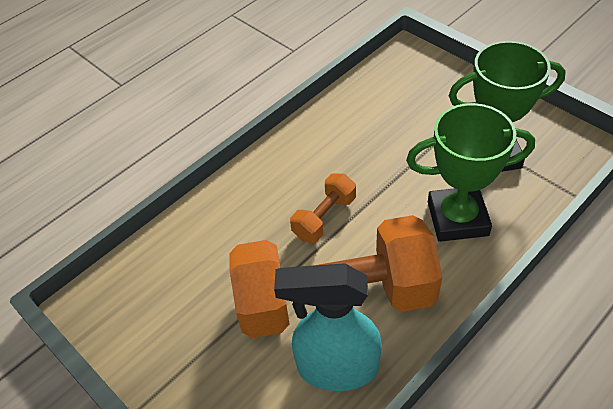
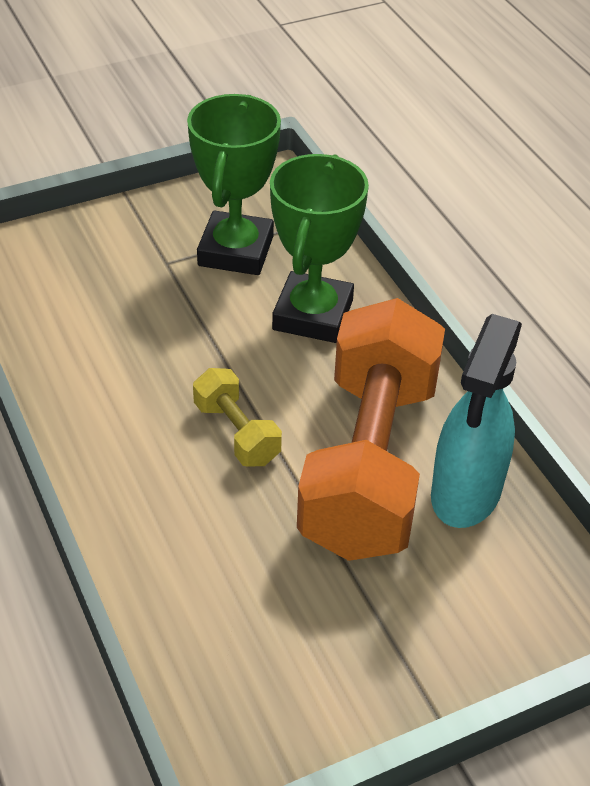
camera: 75 degrees left, 5 degrees down
orange dumbbell [290,173,356,243] -> yellow dumbbell [193,368,282,467]

